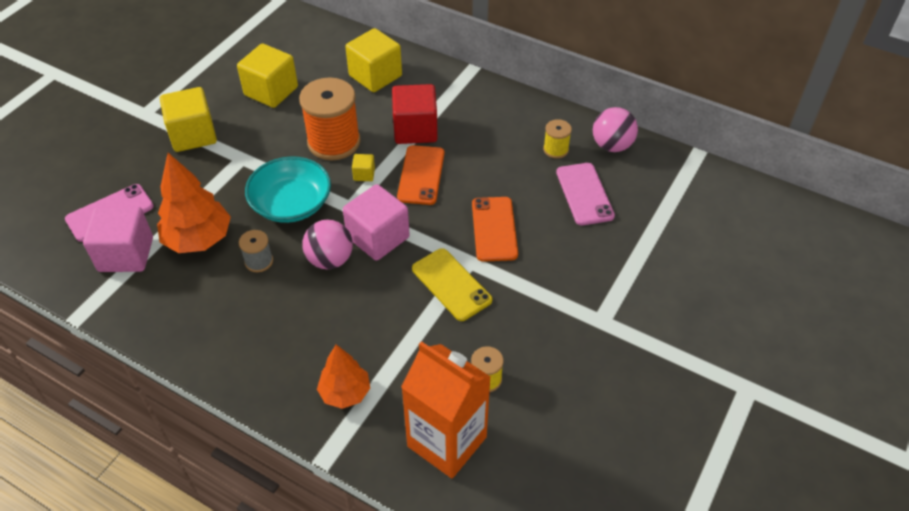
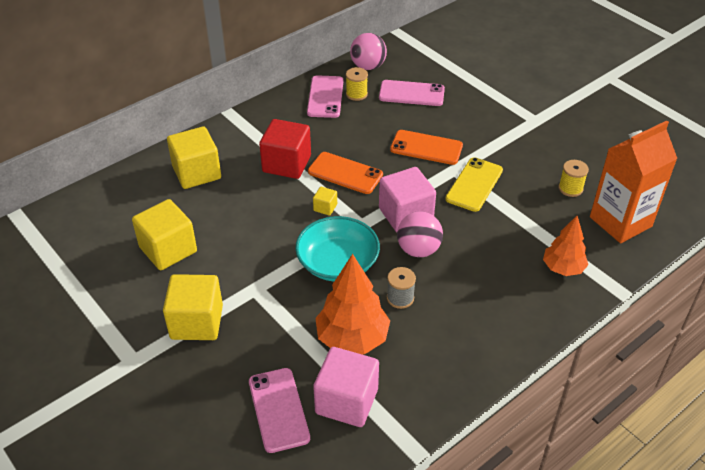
camera: 70 degrees left, 5 degrees down
orange spool [299,77,360,160] -> none
yellow phone [412,248,492,321] -> yellow phone turned 45 degrees counterclockwise [445,157,503,212]
none -> pink phone [307,75,343,118]

